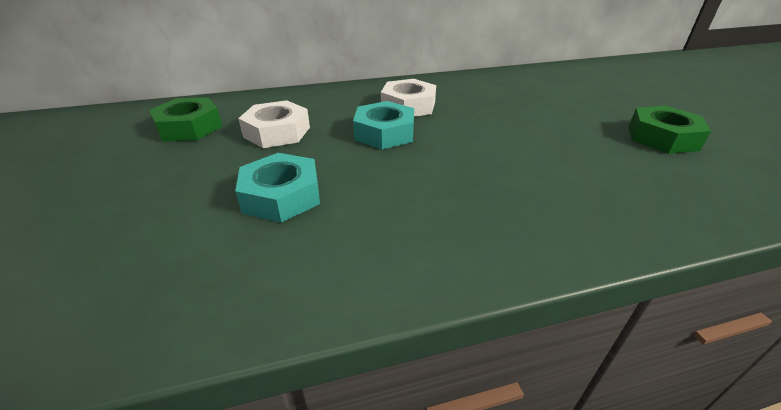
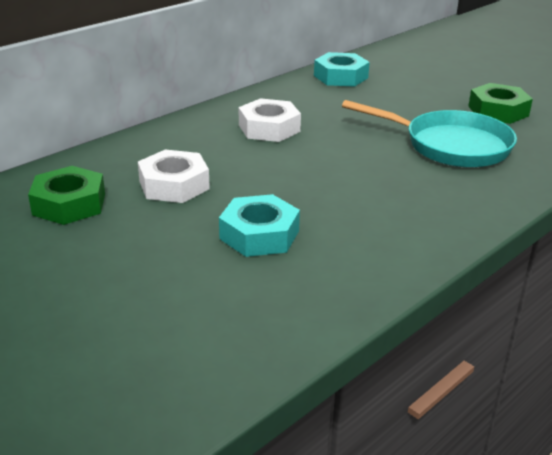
camera: 30 degrees left, 5 degrees down
turquoise nut [353,101,414,149] -> turquoise nut moved to [314,52,370,87]
none -> turquoise pan [342,100,517,168]

